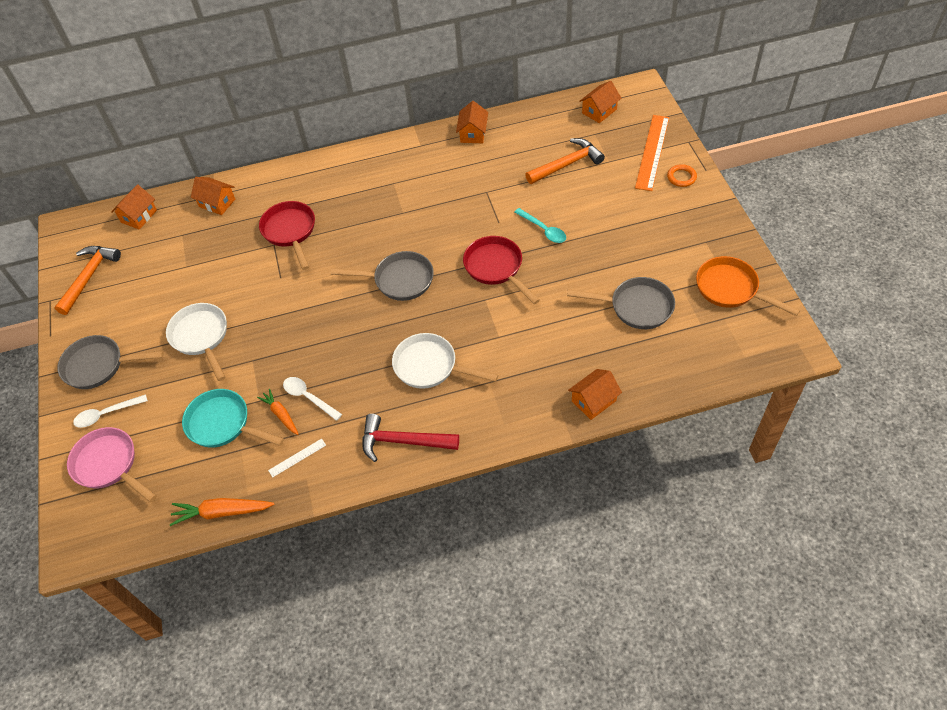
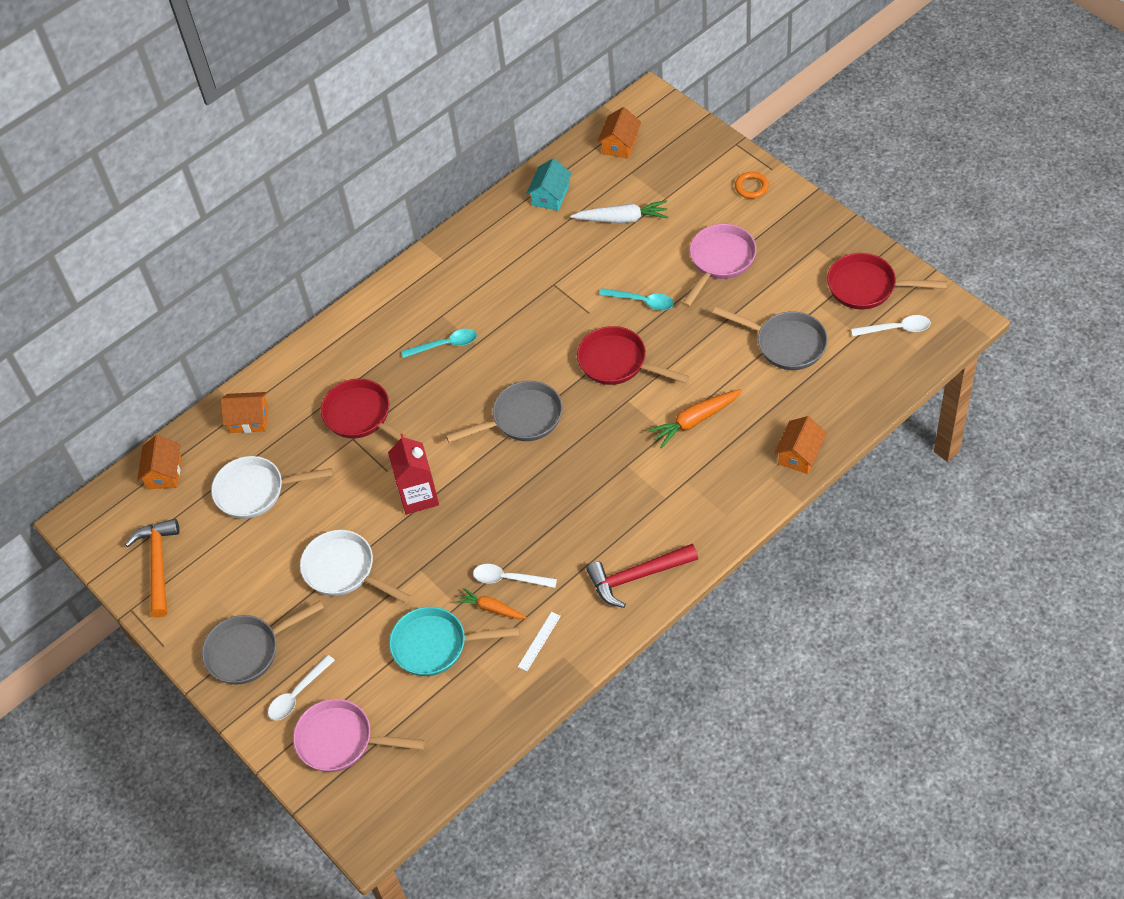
camera: 25 degrees left, 0 degrees up
orange carrot [170,498,274,526] -> orange carrot moved to [648,389,742,448]
white pan [392,333,498,389] -> white pan moved to [211,456,333,519]
orange house [456,101,488,143] -> none
orange hammer [525,138,605,184] -> white carrot [571,200,668,223]
grey pan [567,277,675,329] -> grey pan turned 45 degrees clockwise [713,307,828,370]
orange ruler [635,115,669,191] -> none
orange pan [696,256,800,316] -> red pan [827,253,947,310]
none -> red carton [388,433,439,514]
none -> turquoise spoon [402,329,477,358]
none -> turquoise house [526,158,572,211]
none -> pink pan [682,224,756,307]
none -> white spoon [851,315,931,336]

